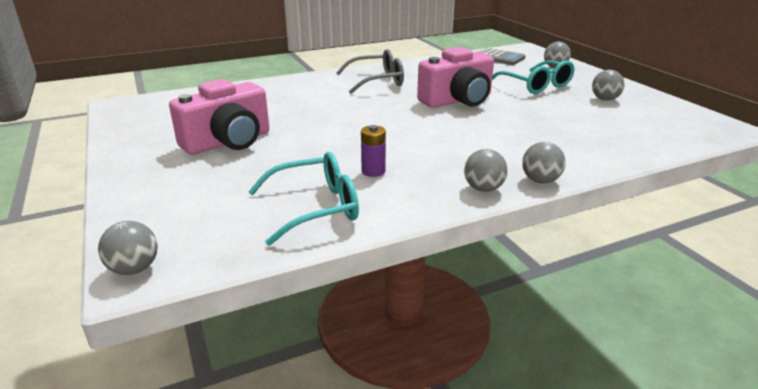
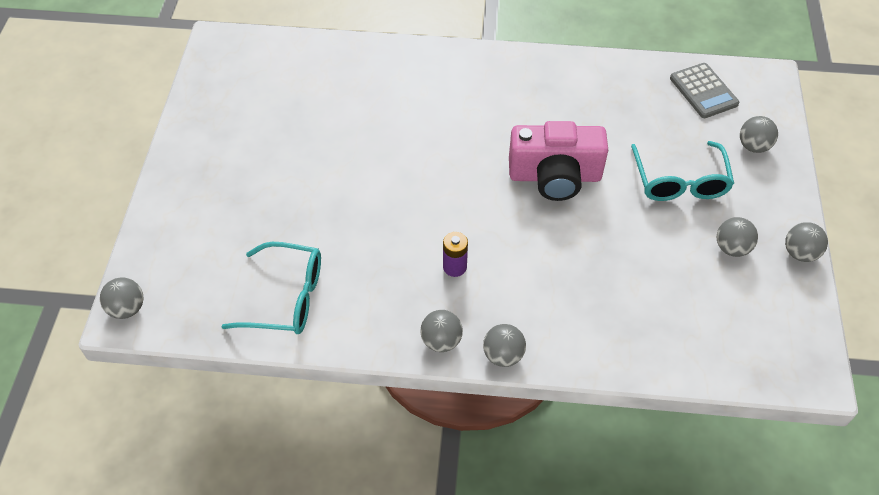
camera: 30 degrees right, 25 degrees up
pink camera [169,79,270,155] -> none
grey glasses [336,49,404,94] -> none
purple battery [361,125,386,177] -> purple battery moved to [443,232,468,277]
none -> grey ball [785,222,828,262]

